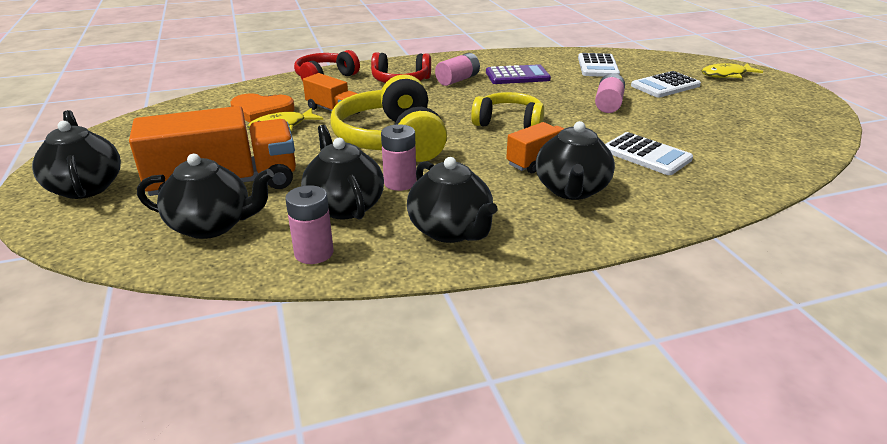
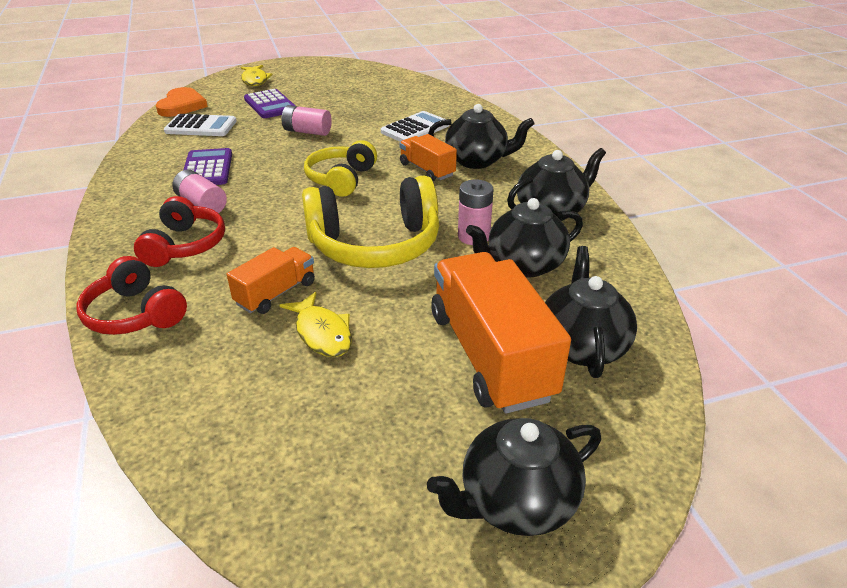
camera: 90 degrees left, 5 degrees up
orange heart [230,93,295,123] -> orange heart moved to [156,87,208,117]
pink battery [285,185,334,264] -> none
white calculator [631,71,701,98] -> purple calculator [244,89,296,118]

